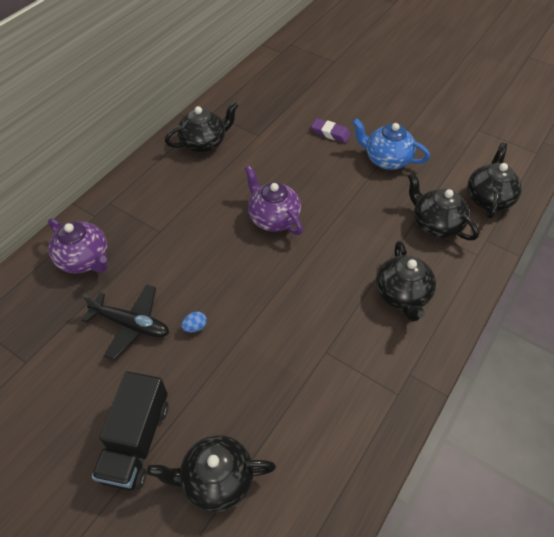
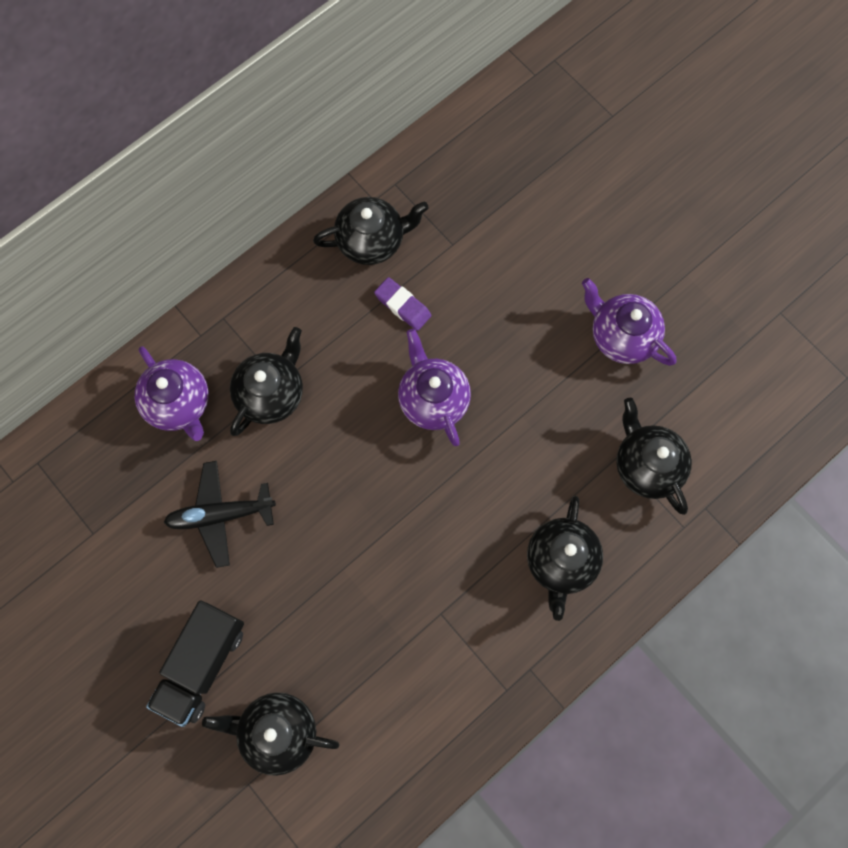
camera: 15 degrees right, 20 degrees up
black plane [82,285,169,360] -> black plane turned 135 degrees clockwise [164,461,276,568]
blue egg [181,311,207,332] -> none
purple eraser [311,118,351,143] -> purple eraser moved to [374,277,431,331]
blue teapot [352,118,430,170] -> purple teapot [582,278,676,366]
black teapot [467,143,522,219] -> black teapot moved to [230,327,303,436]

